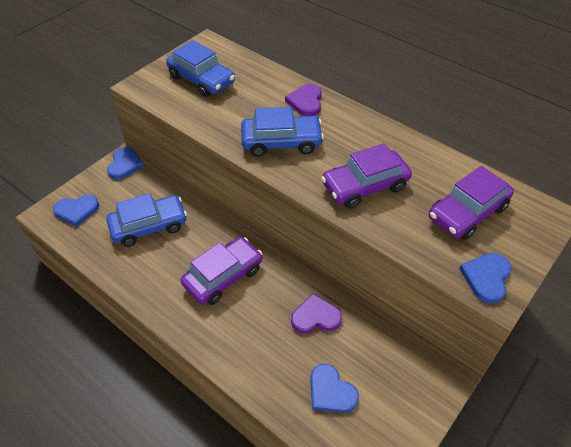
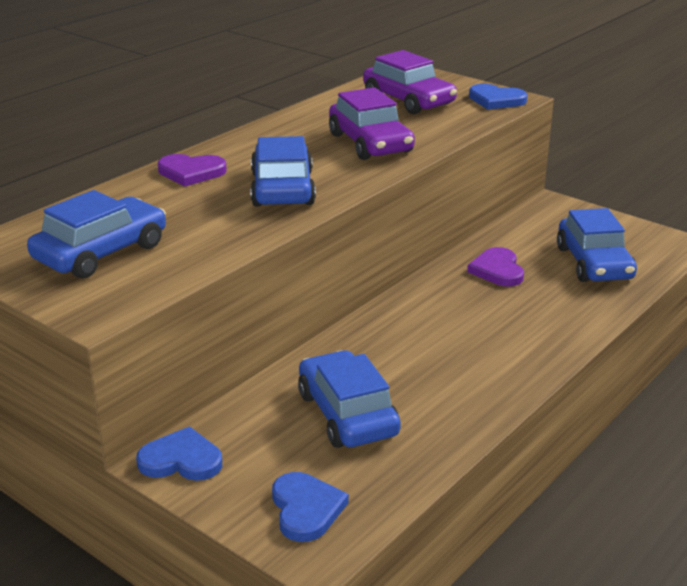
camera: 90 degrees left, 20 degrees down
purple car [181,237,262,305] -> none
blue heart [310,364,359,413] -> blue car [557,208,637,282]

